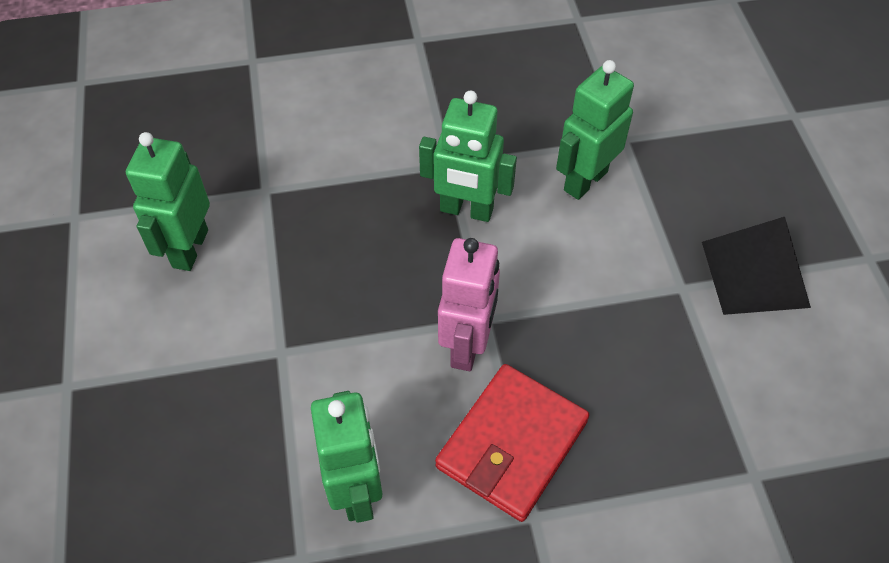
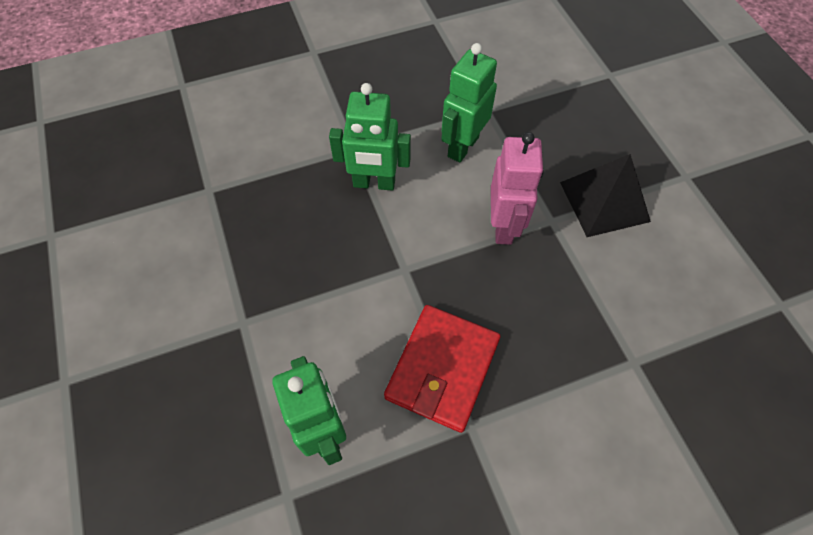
camera: 10 degrees left, 5 degrees up
green robot [126,132,210,271] -> none
pink robot [438,238,500,371] -> pink robot moved to [491,132,544,245]

